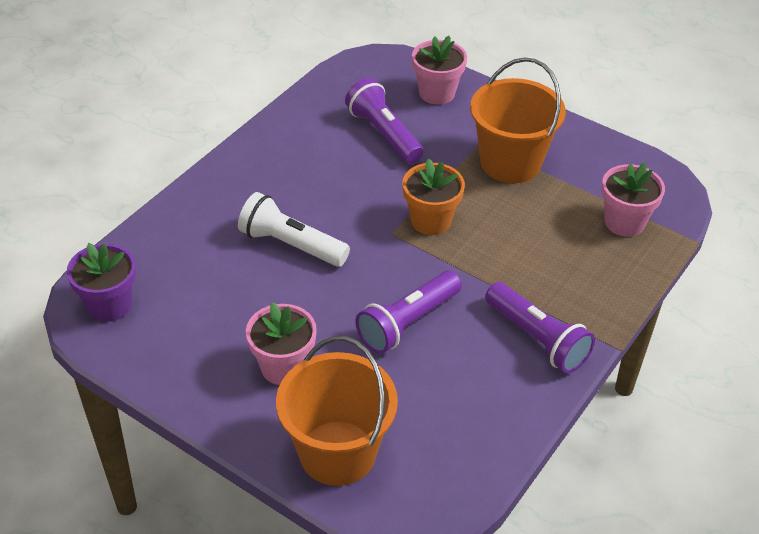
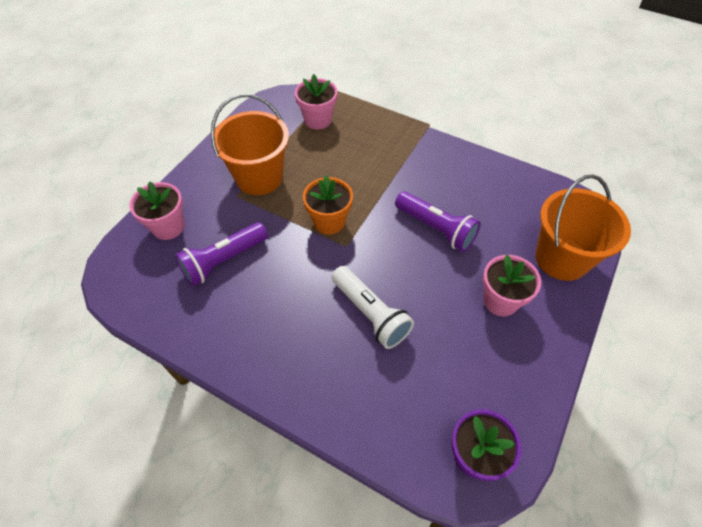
camera: 95 degrees left, 10 degrees up
white flashlight [238,192,350,267] -> white flashlight turned 60 degrees counterclockwise [332,266,414,349]
purple flashlight [485,282,595,373] -> none

